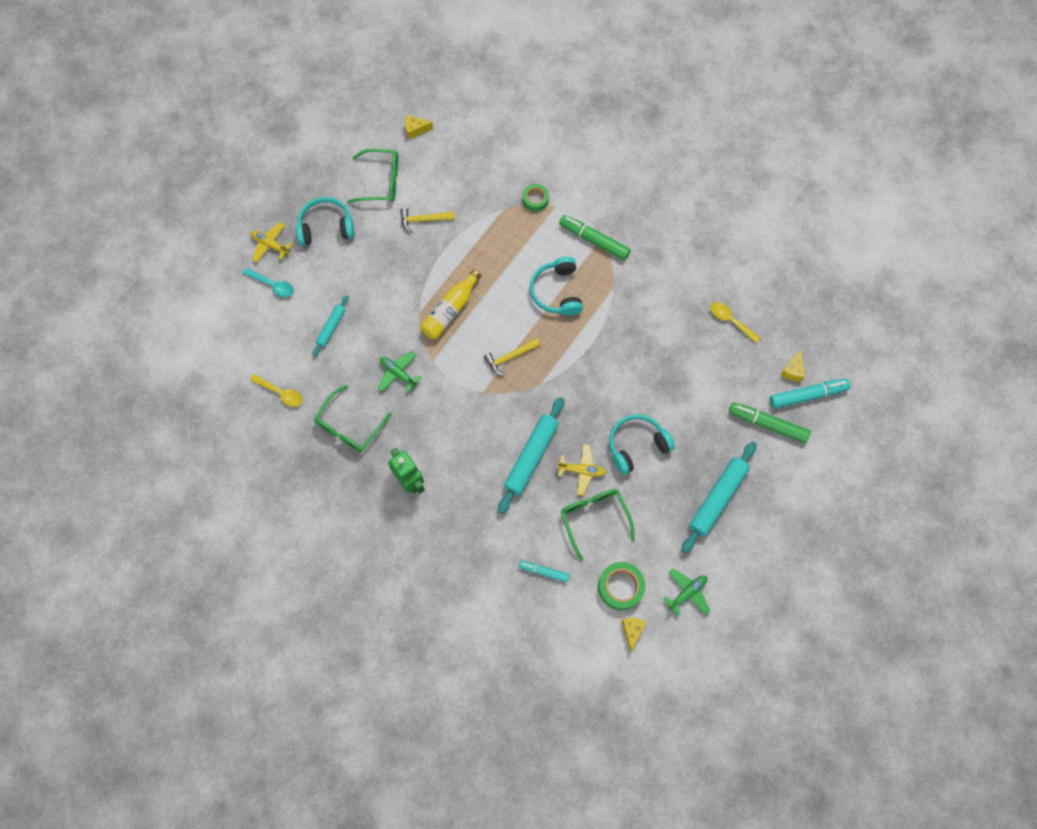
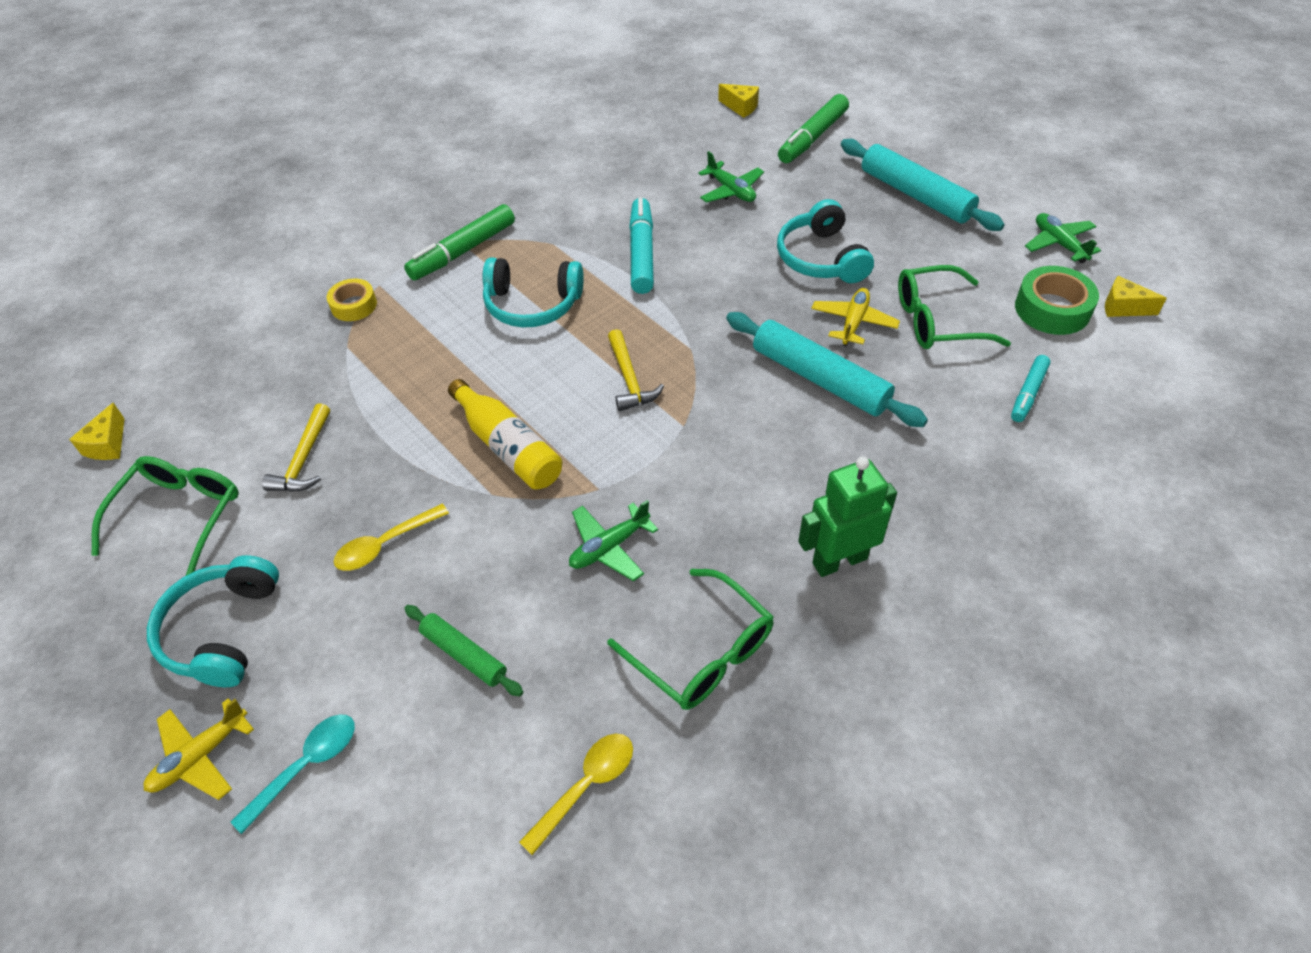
camera: 75 degrees left, 20 degrees down
turquoise rolling pin [313,296,348,357] -> green rolling pin [404,605,523,697]
green tape [523,184,549,212] -> yellow tape [327,279,377,321]
yellow spoon [711,302,760,343] -> yellow spoon moved to [334,504,449,571]
turquoise marker [770,378,851,409] -> turquoise marker moved to [629,198,654,294]
none -> green plane [698,151,764,203]

